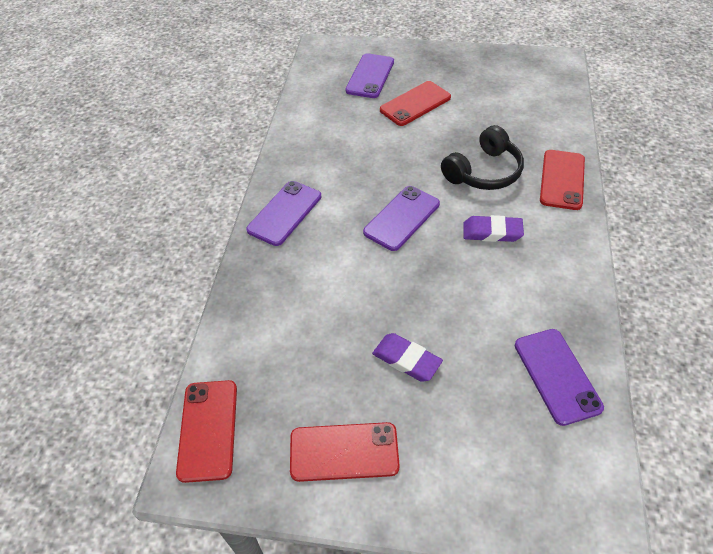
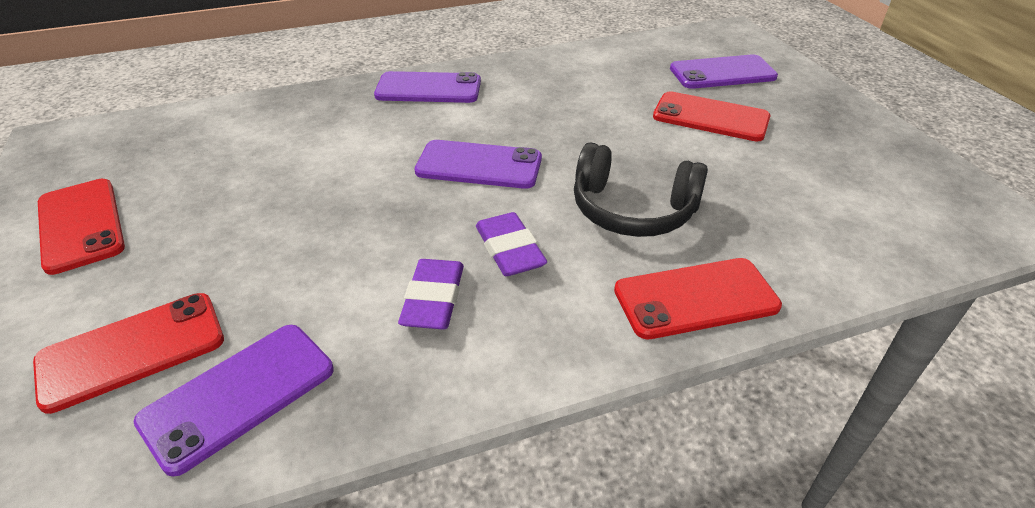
camera: 60 degrees right, 10 degrees down
red phone [176,380,237,483] -> red phone moved to [33,293,224,414]
purple eraser [372,333,443,382] -> purple eraser moved to [398,259,464,330]

